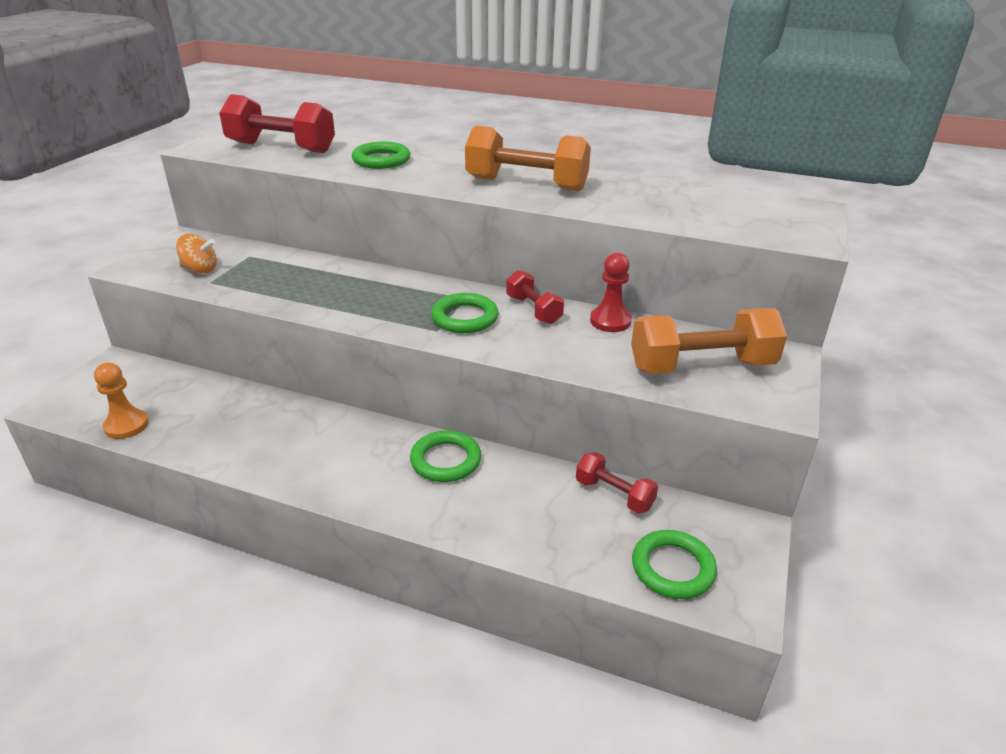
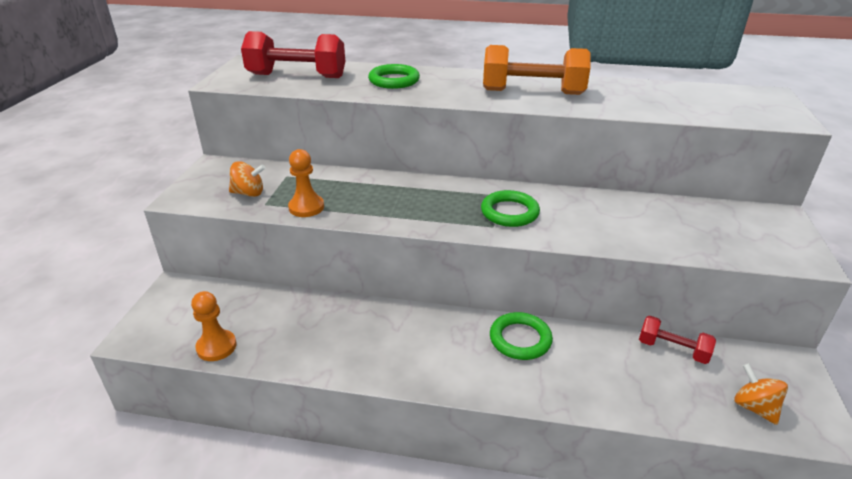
camera: 10 degrees left, 0 degrees up
red dumbbell [506,270,564,324] -> none
red pawn [590,253,632,332] -> none
orange dumbbell [631,308,787,374] -> none
green ring [632,530,717,599] -> orange spinning top [734,363,788,425]
none -> orange pawn [288,149,324,217]

